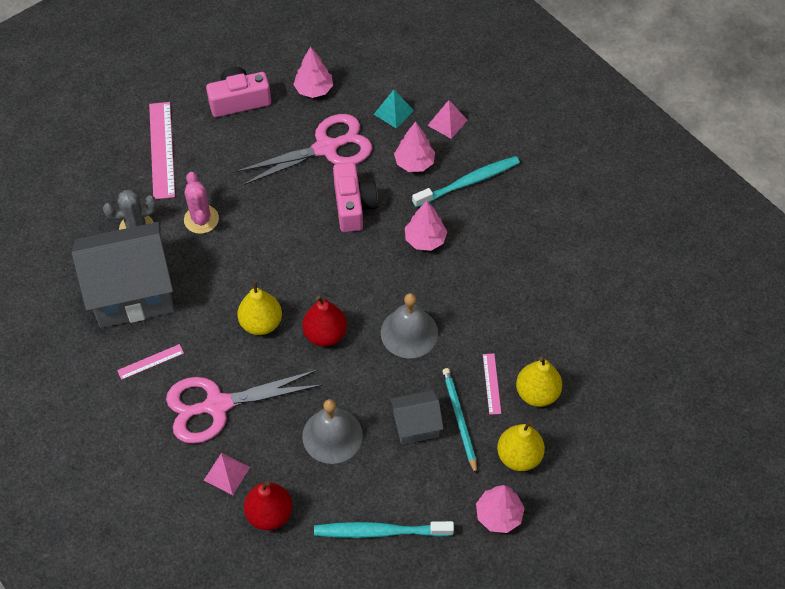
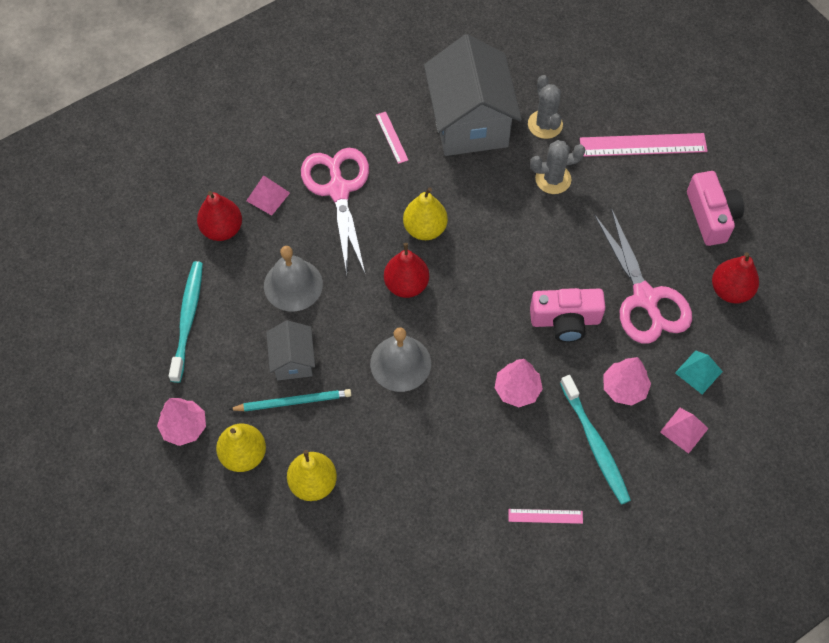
camera: 95 degrees right, 5 degrees up
pink cactus [184,172,219,234] -> grey cactus [530,140,585,194]
pink tree [293,47,333,98] -> red pear [712,252,759,304]
pink ruler [483,353,501,415] -> pink ruler moved to [508,509,583,524]

